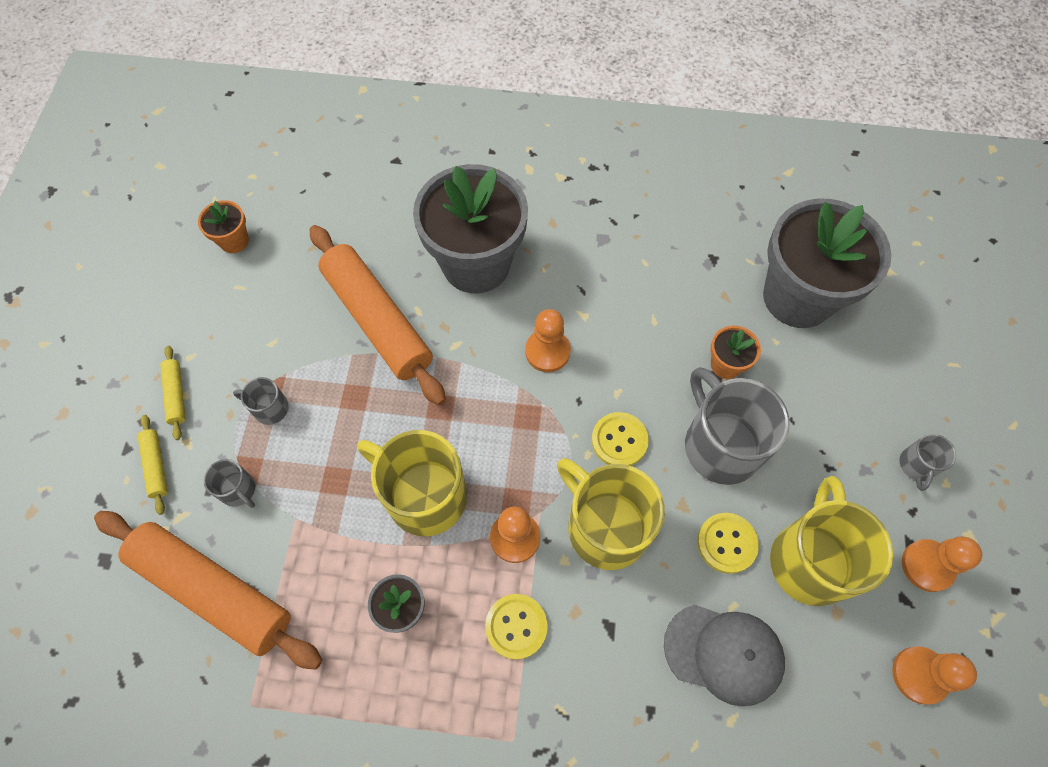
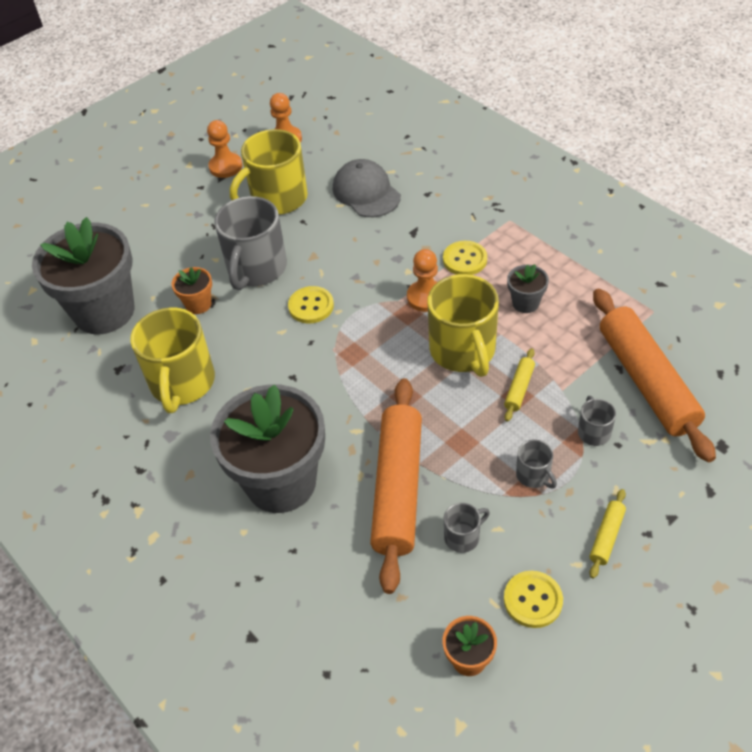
camera: 135 degrees left, 15 degrees down
yellow rolling pin [137,415,168,515] -> yellow rolling pin moved to [504,348,535,422]
orange pawn [525,309,571,372] -> none
yellow mug [557,458,665,570] -> yellow mug moved to [130,307,215,413]
yellow button [697,513,759,574] -> yellow button moved to [504,571,563,628]
grey mug [900,434,956,491] -> grey mug moved to [444,503,490,553]

